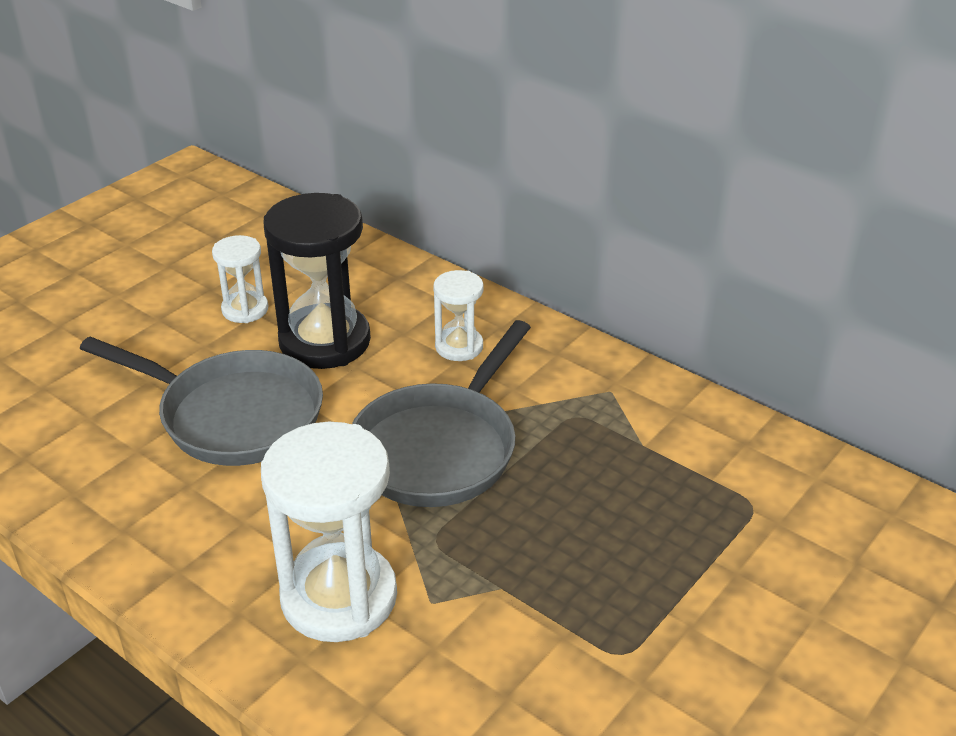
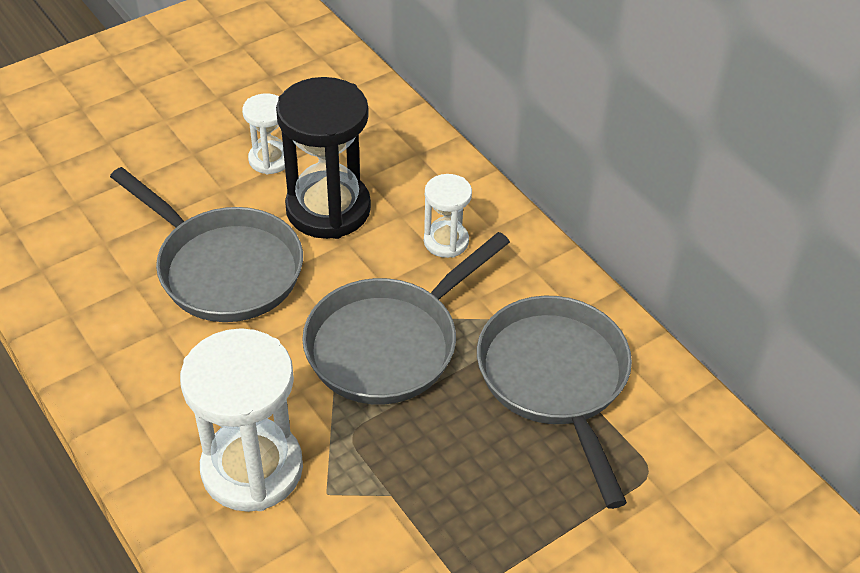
camera: 15 degrees right, 10 degrees up
none -> grey pan [477,296,632,509]

